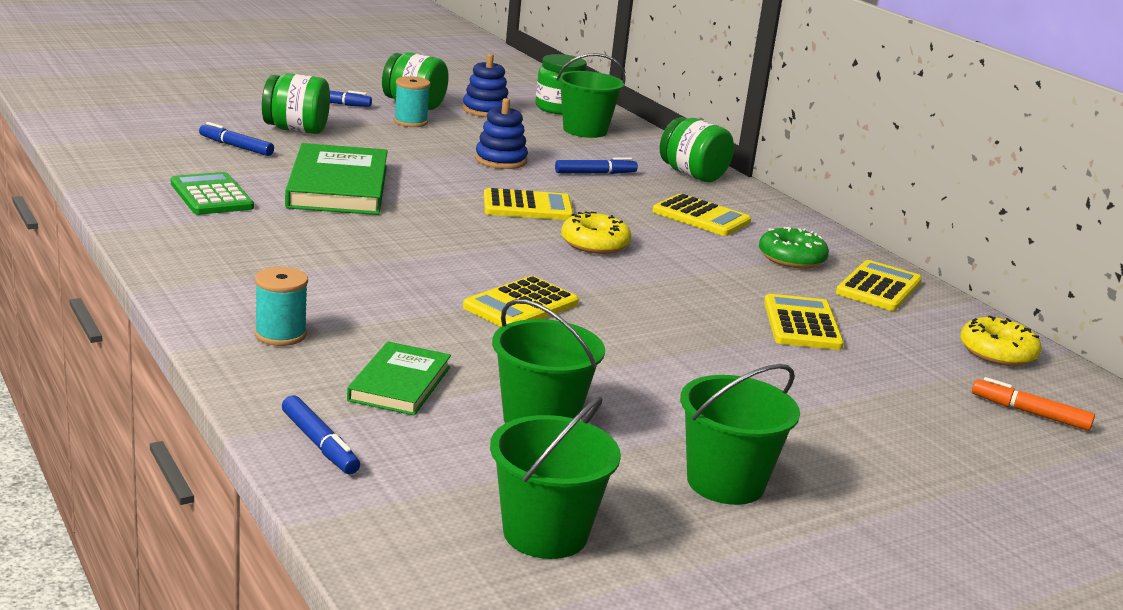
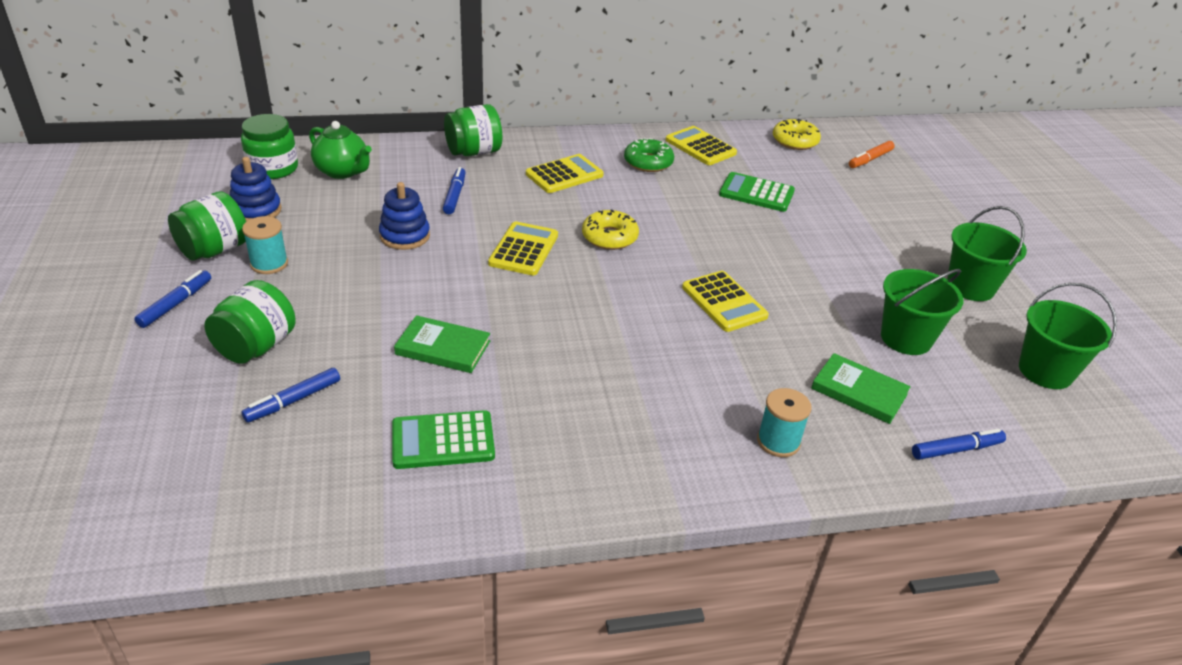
camera: 70 degrees left, 15 degrees up
green book [285,143,388,215] -> green book [394,315,490,373], size x0.58
green bucket [557,53,626,138] -> green teapot [309,121,372,179]
yellow calculator [764,294,844,350] -> green calculator [719,172,795,212]

